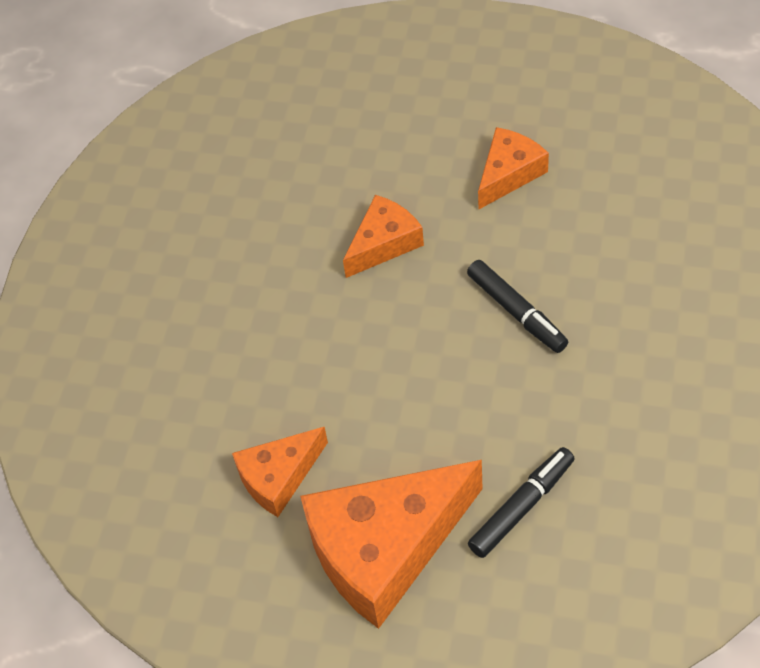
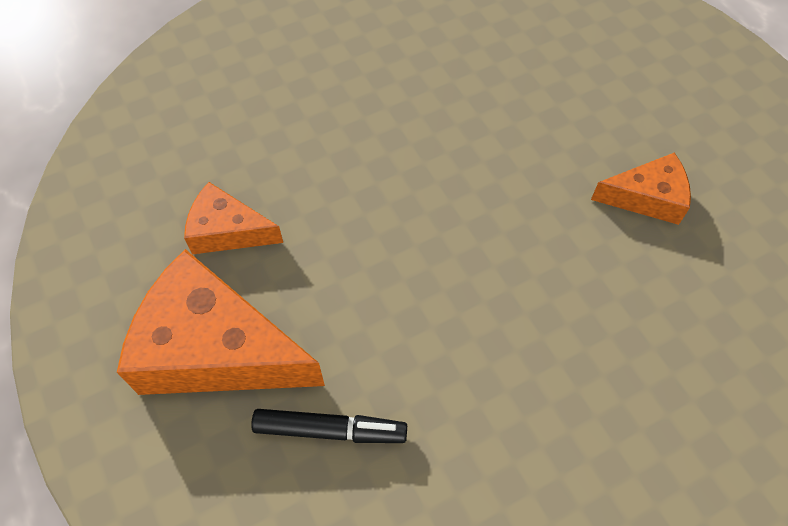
camera: 45 degrees right, 5 degrees up
orange cheese [343,195,424,278] -> none
black marker [467,260,568,353] -> none

